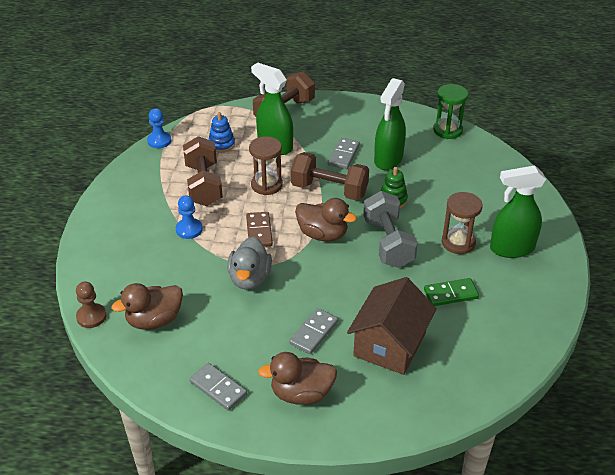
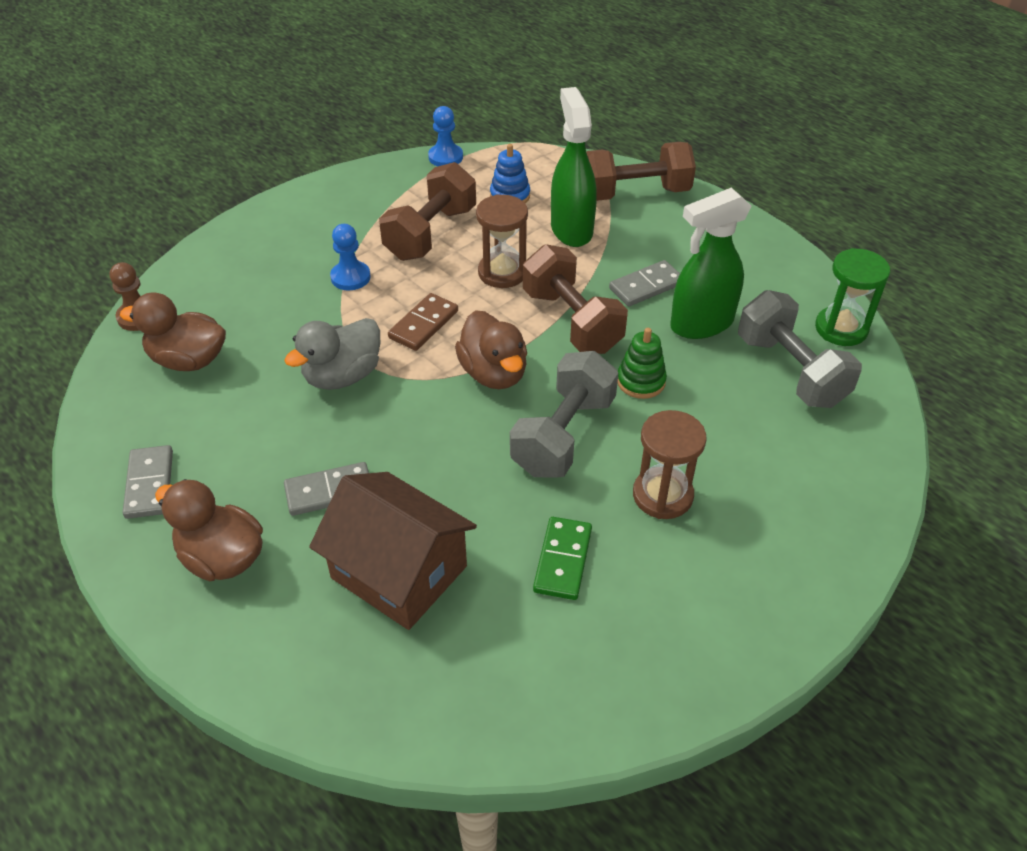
camera: 40 degrees right, 5 degrees up
brown house [347,277,437,375] -> brown house turned 60 degrees clockwise [309,472,477,630]
green domino [424,278,479,306] -> green domino turned 75 degrees clockwise [533,517,592,600]
green spray bottle [490,165,546,258] -> none
none -> grey dumbbell [738,290,862,408]

